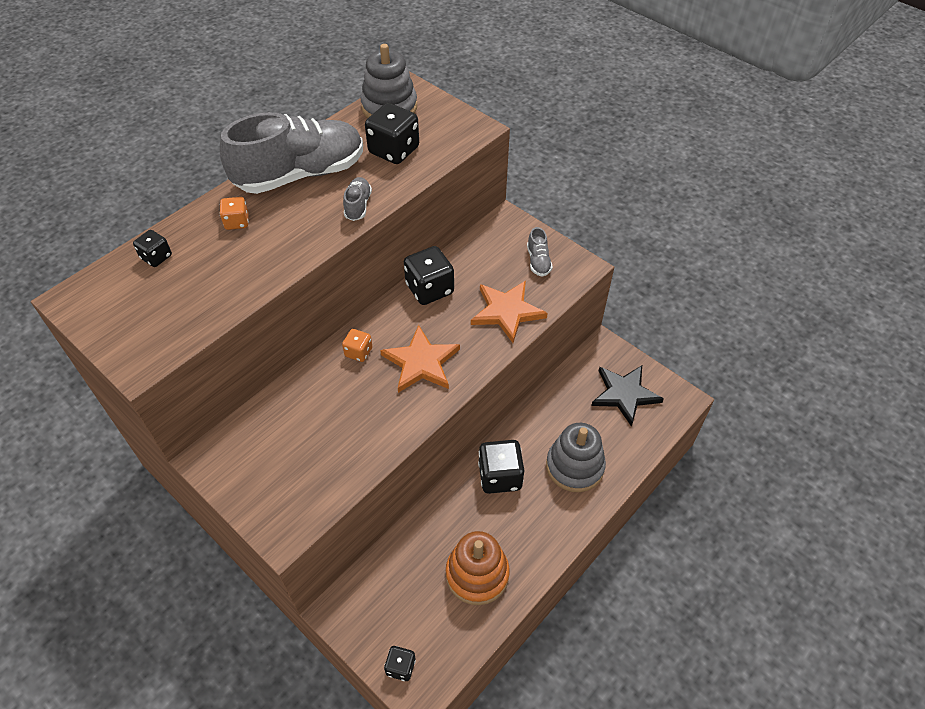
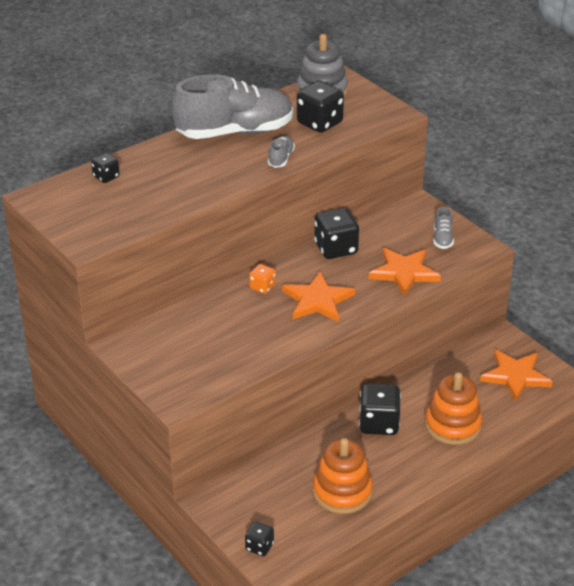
camera: 10 degrees right, 15 degrees down
orange dice [219,197,249,230] -> none
grey stacking toy [546,423,606,492] -> orange stacking toy [425,372,482,445]
black star [591,365,664,427] -> orange star [480,349,552,401]

